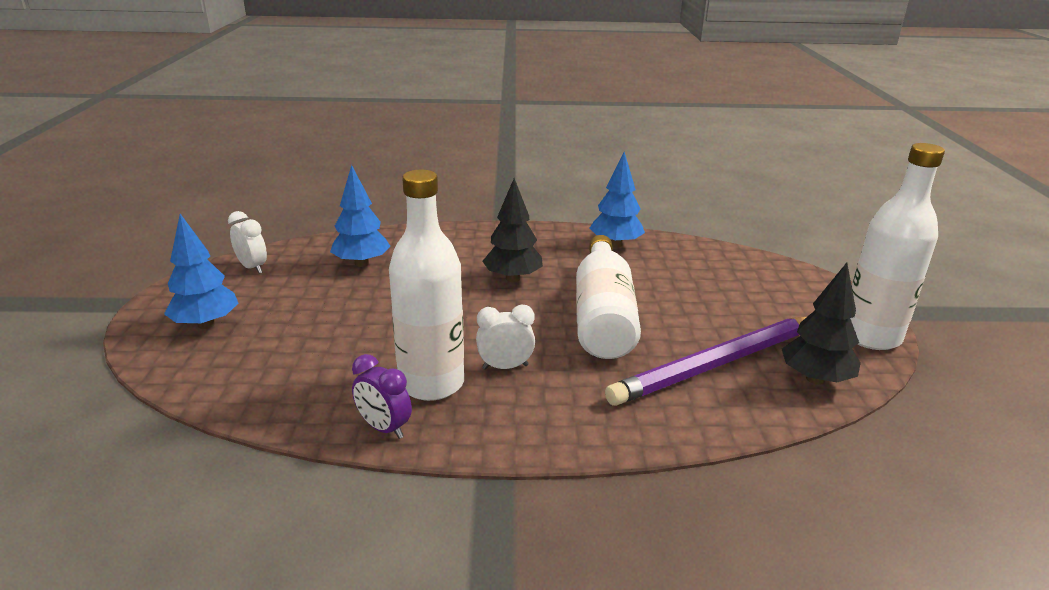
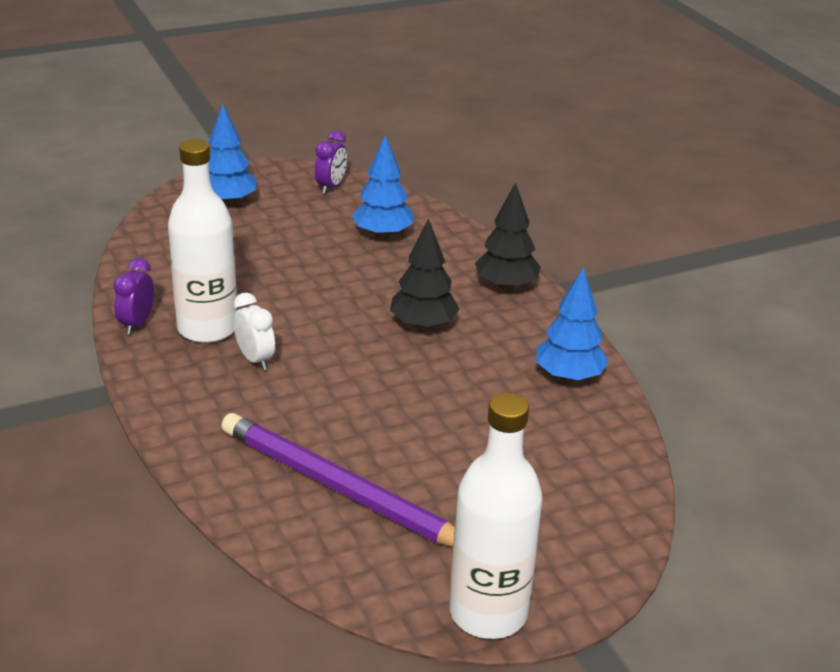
camera: 65 degrees right, 5 degrees up
white clock [228,211,267,274] -> purple clock [315,131,347,194]
white bottle [576,235,641,359] -> none
black tree [782,263,861,385] -> black tree moved to [475,183,541,290]

